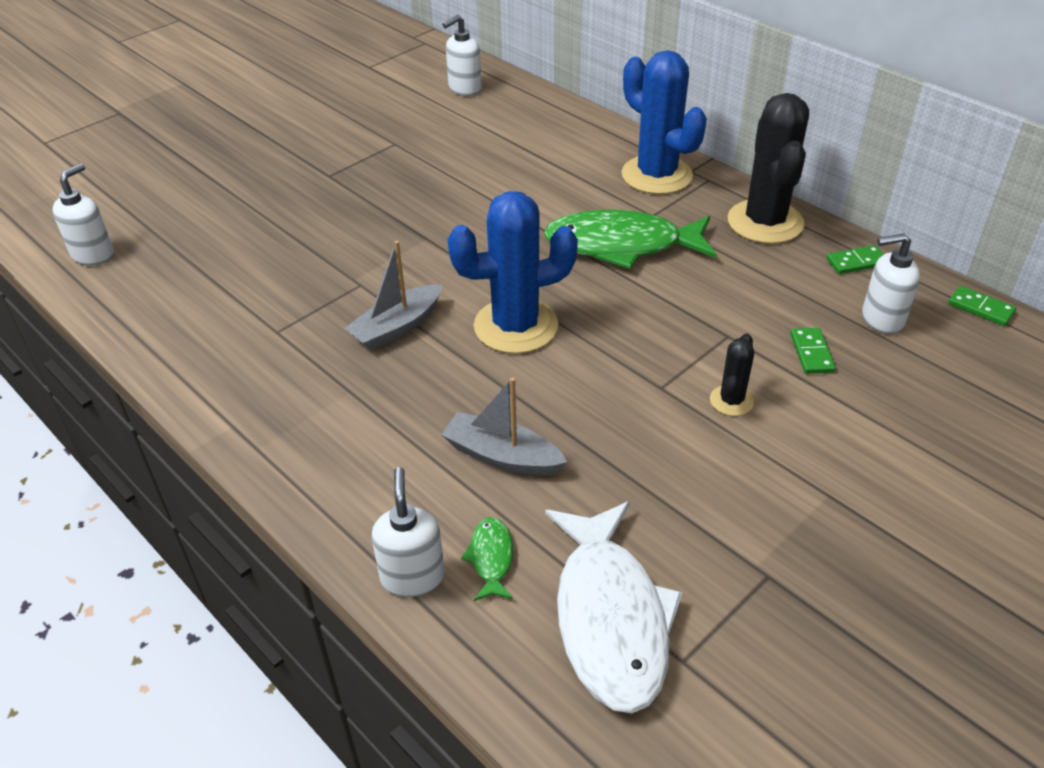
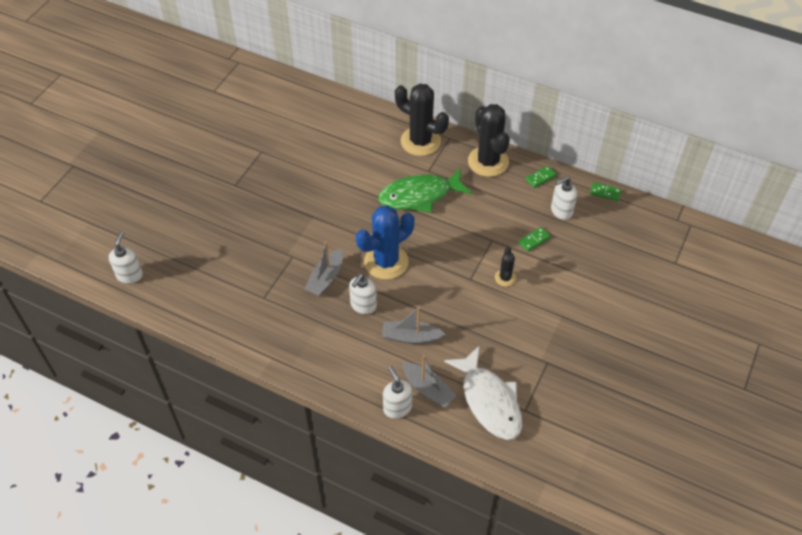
camera: 20 degrees left, 10 degrees up
white soap dispenser [442,15,482,96] -> white soap dispenser moved to [349,274,377,314]
green fish [461,517,513,601] -> grey boat [402,355,457,407]
blue cactus [622,50,707,194] -> black cactus [395,84,449,156]
green domino [791,328,836,374] -> green domino turned 75 degrees clockwise [518,227,550,252]

